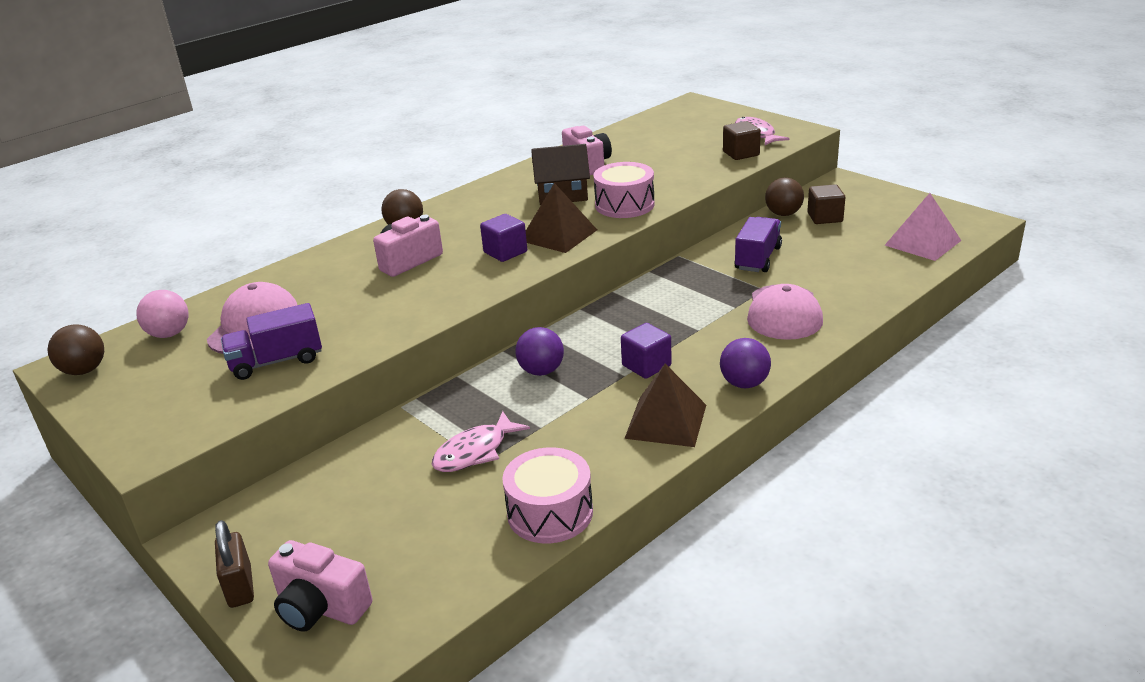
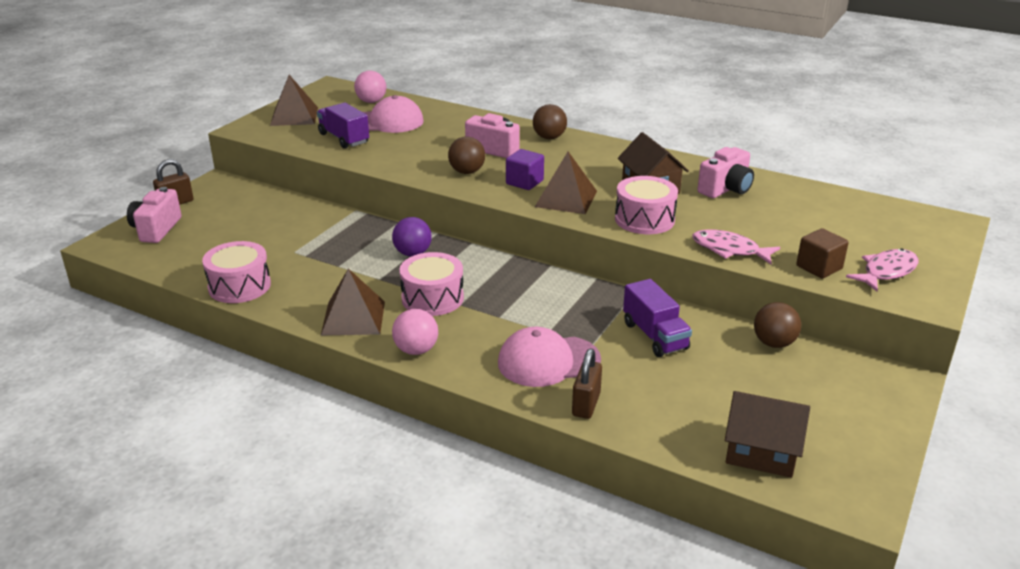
camera: 70 degrees right, 0 degrees up
brown ball [48,325,104,375] -> brown ball moved to [448,136,485,174]
pink fish [431,411,530,472] -> pink fish moved to [692,229,780,264]
purple cube [621,323,672,379] -> pink drum [399,252,464,316]
purple ball [720,338,771,388] -> pink ball [392,309,438,355]
purple truck [735,217,782,272] -> purple truck turned 60 degrees clockwise [623,279,692,357]
brown cube [807,184,845,224] -> none
pink pyramid [885,193,962,261] -> brown house [725,391,810,478]
none -> brown pyramid [270,75,318,126]
none -> brown padlock [572,349,602,419]

